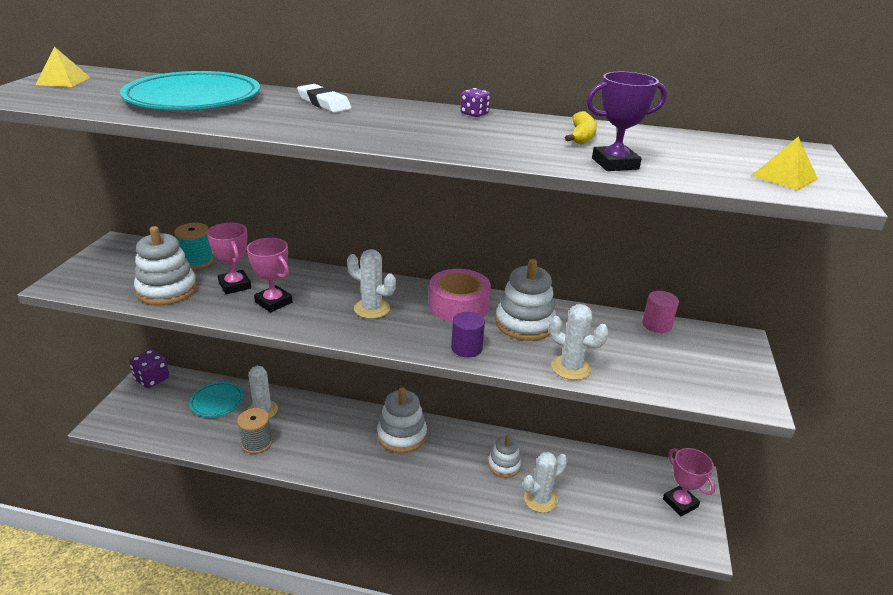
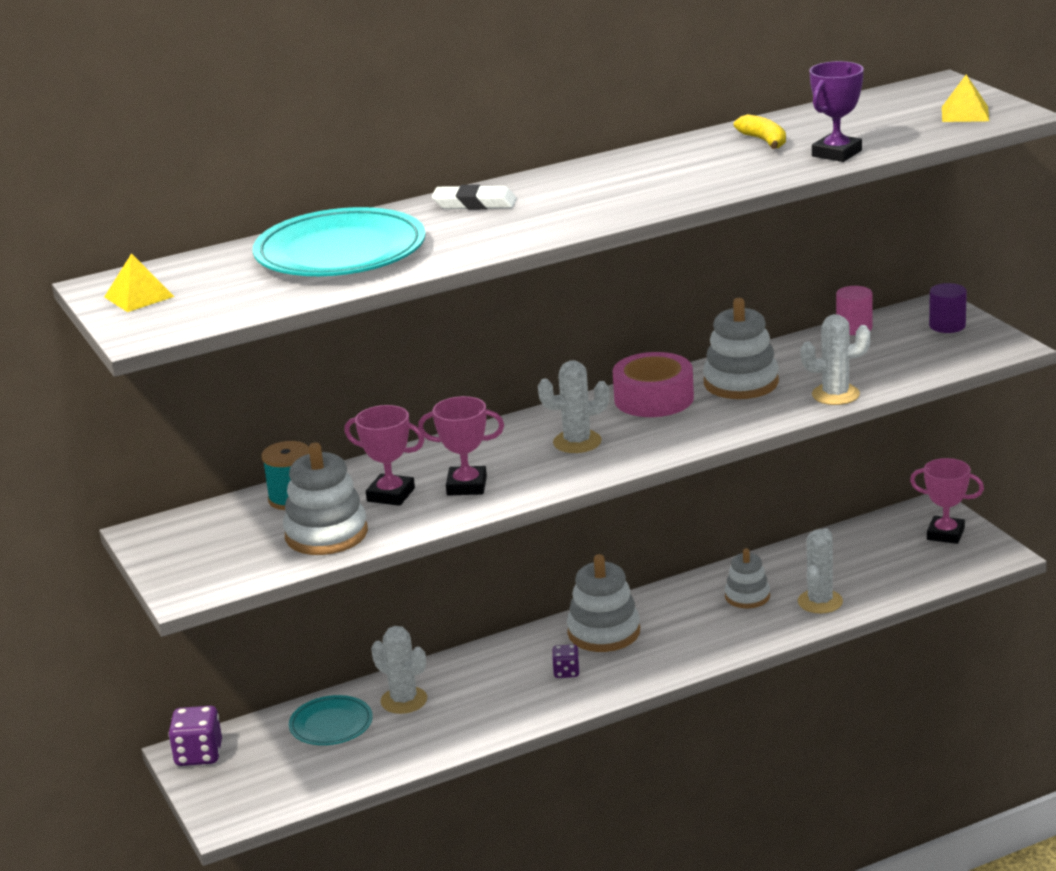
camera: 35 degrees left, 5 degrees down
grey spool [237,408,272,454] -> none
purple cylinder [451,312,485,357] -> purple cylinder moved to [929,283,967,333]
purple dice [460,88,490,117] -> purple dice moved to [552,645,580,678]

